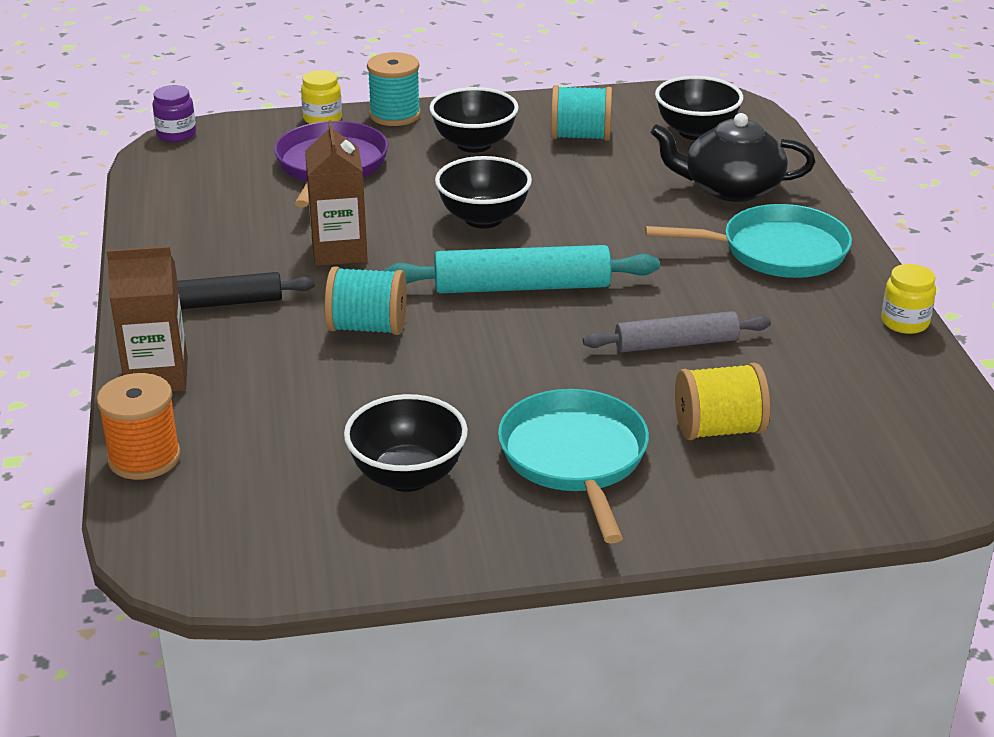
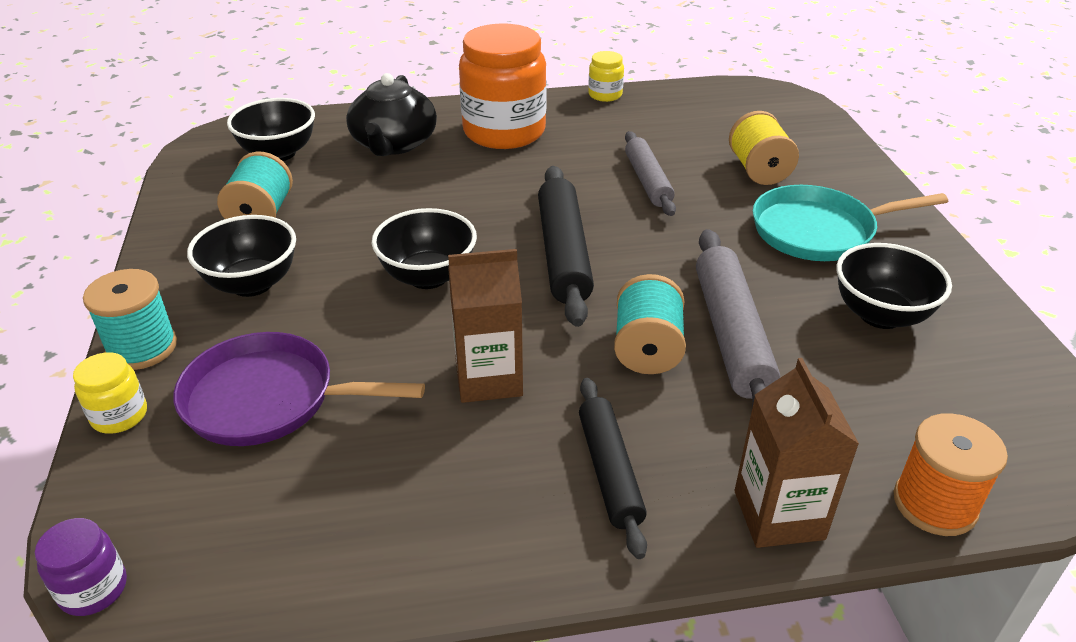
camera: 90 degrees left, 5 degrees up
turquoise rolling pin [384,245,660,293] -> black rolling pin [538,166,594,327]
turquoise pan [645,204,852,278] -> orange jar [459,23,547,149]
none -> grey rolling pin [696,229,780,408]

